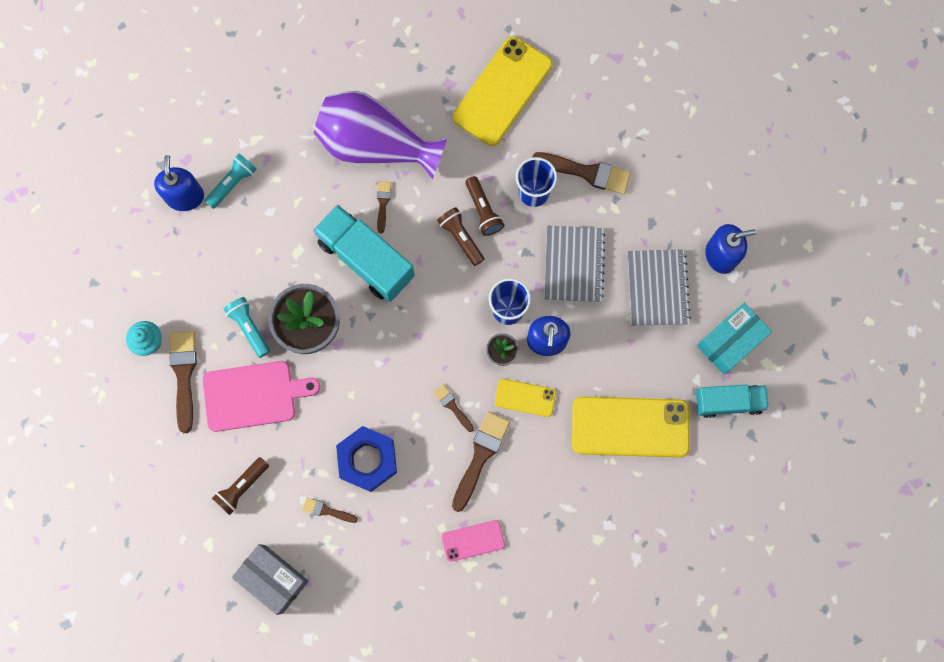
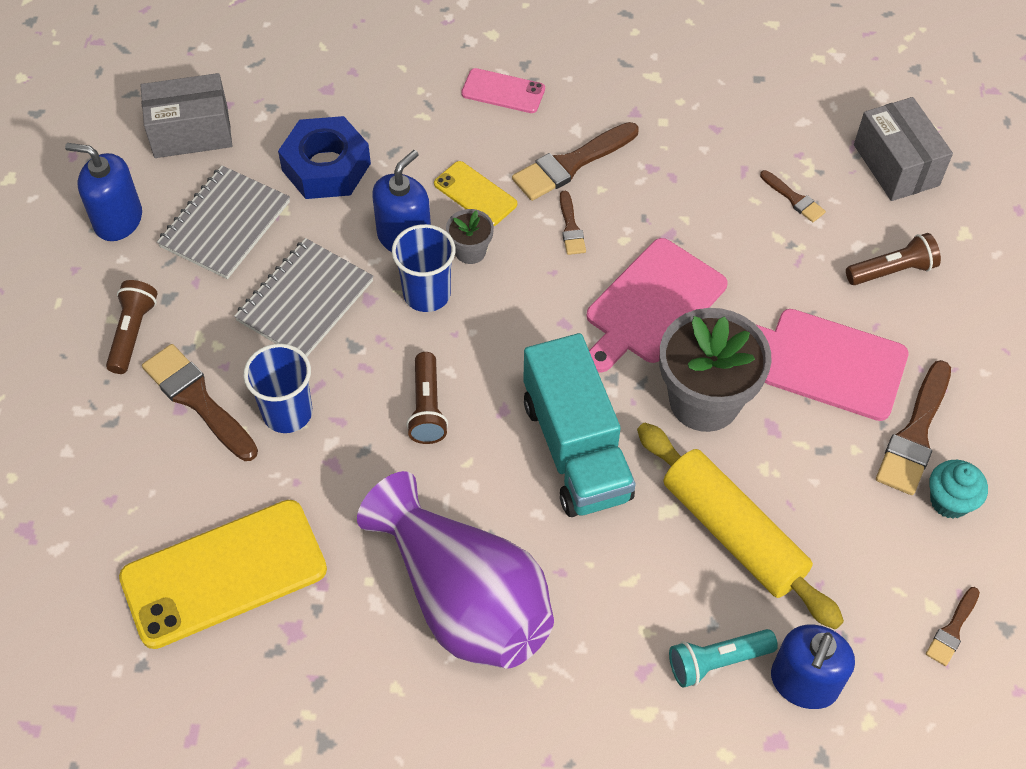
camera: 150 degrees left, 20 degrees down
turquoise flashlight [224,297,270,358] -> none
blue nut [336,426,397,492] -> blue nut moved to [278,116,371,199]
brown brush [377,181,391,233] -> brown brush moved to [926,587,980,666]
pink phone [442,520,505,562] -> pink phone moved to [461,68,545,113]
brown flashlight [465,176,504,236] -> brown flashlight moved to [106,280,158,374]
yellow phone [572,396,689,457] -> none
turquoise truck [696,385,769,418] -> none
turquoise box [697,303,772,374] -> grey box [140,73,232,158]
none -> pink cutting board [586,238,728,373]
none -> yellow rolling pin [637,423,844,630]

